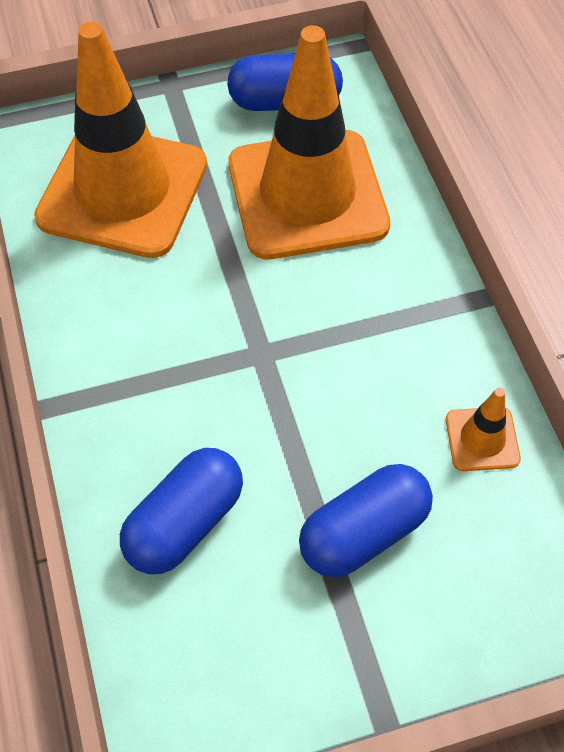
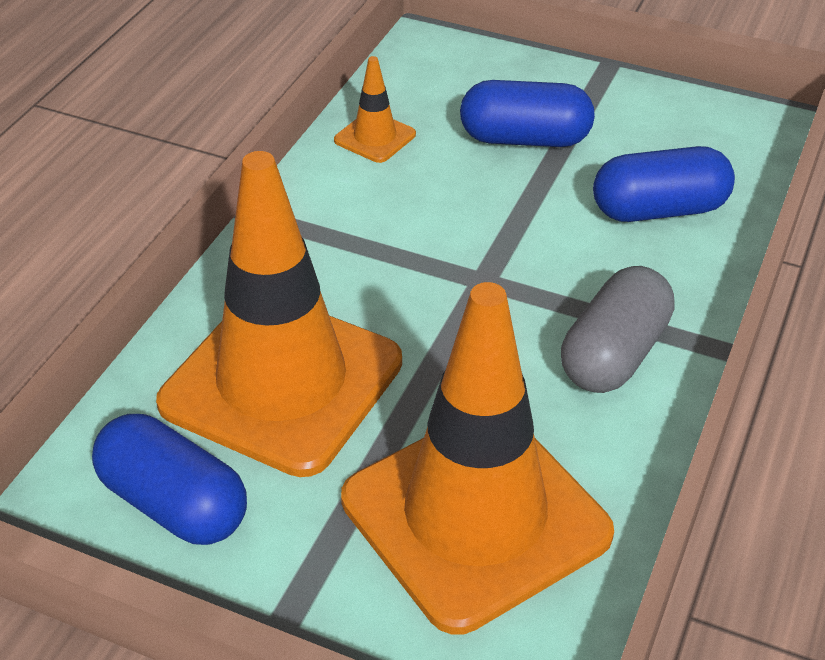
camera: 140 degrees left, 15 degrees down
none -> grey capsule [561,266,674,393]

